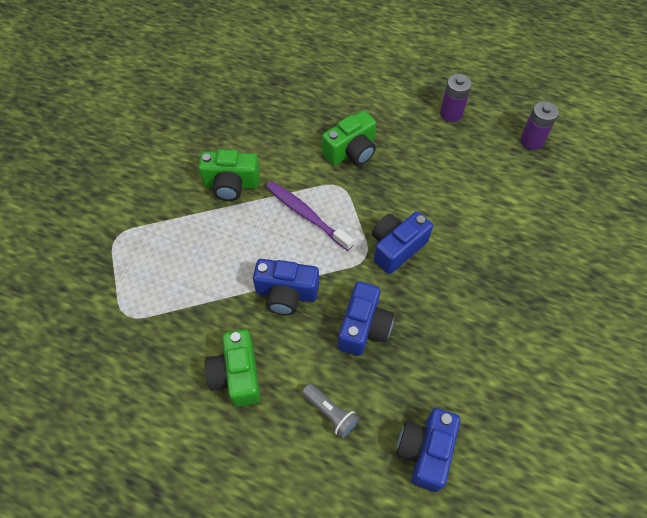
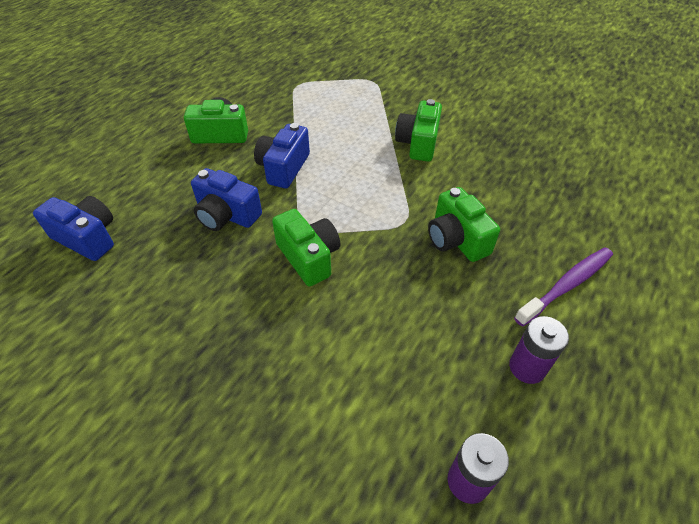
camera: 100 degrees right, 10 degrees down
purple toothbrush [266,181,354,251] -> purple toothbrush moved to [514,247,613,327]
grey flashlight [302,384,359,439] -> none
blue camera [372,212,433,274] -> green camera [272,209,340,286]

